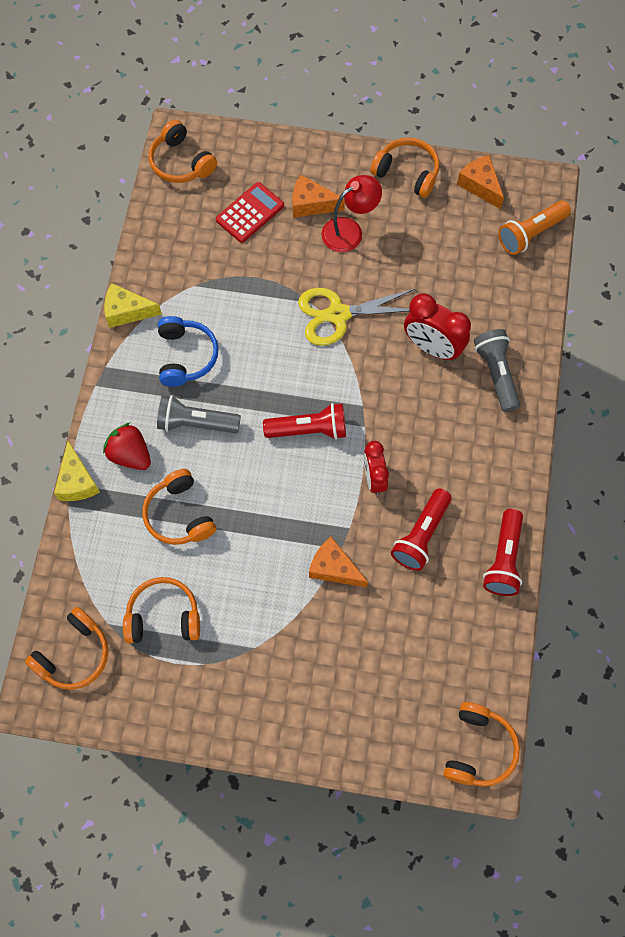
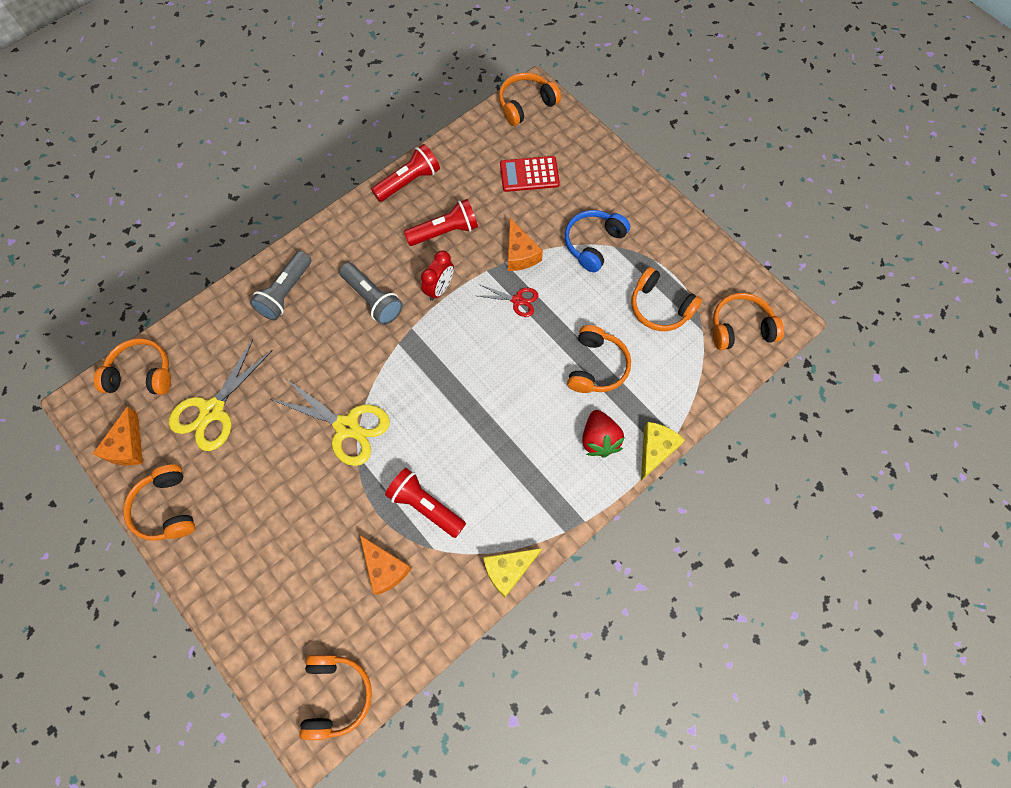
camera: 140 degrees left, 0 degrees up
yellow cheese [104,283,162,328] -> yellow cheese turned 105 degrees clockwise [483,548,542,597]
grey flashlight [157,395,241,433] -> grey flashlight moved to [339,263,403,325]
blue headphones [158,316,219,387] -> blue headphones moved to [565,210,630,272]
red calculator [216,182,284,243] -> red calculator moved to [500,156,560,192]
red flashlight [263,403,346,440] -> red flashlight moved to [385,468,466,538]
orange cheese [292,175,345,218] -> orange cheese moved to [360,535,412,595]
red lamp [322,175,382,252] -> none
red clock [404,294,471,361] -> none
orange flashlight [498,201,571,255] -> orange headphones [94,338,171,395]
none -> yellow scissors [169,339,273,451]
none -> red scissors [479,284,539,317]

